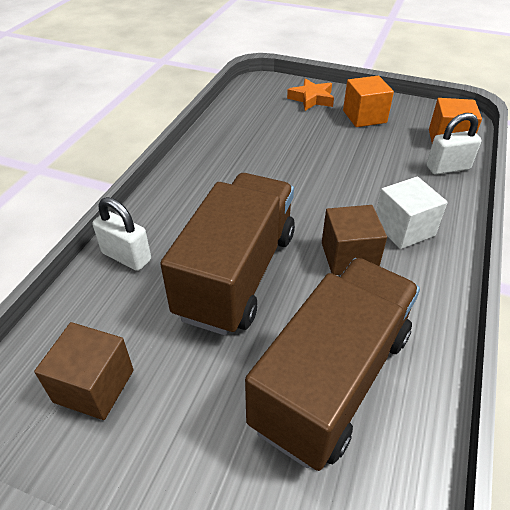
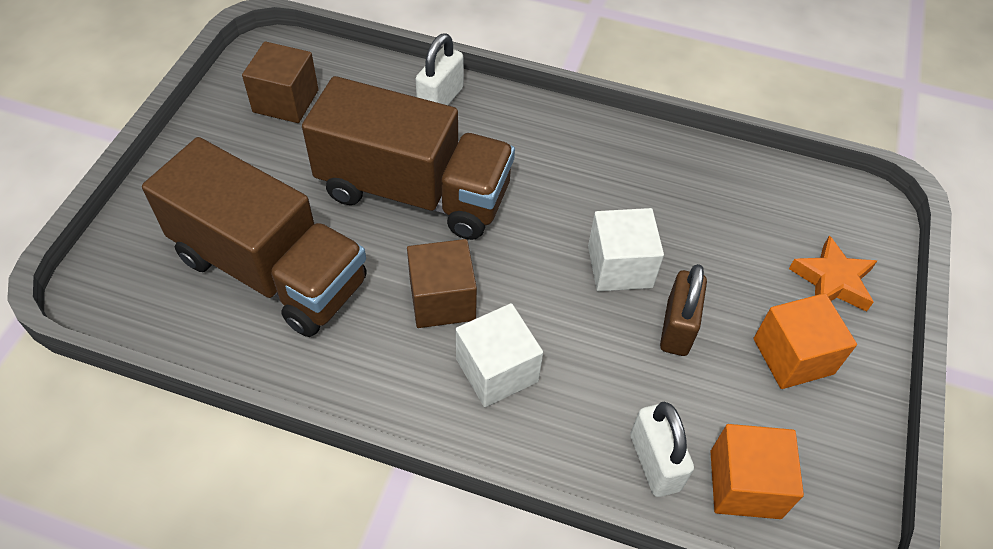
camera: 85 degrees right, 10 degrees up
none -> white cube [588,208,664,291]
none -> brown padlock [660,264,707,356]

